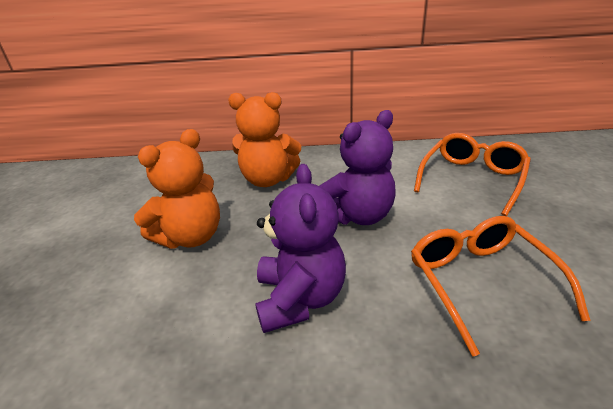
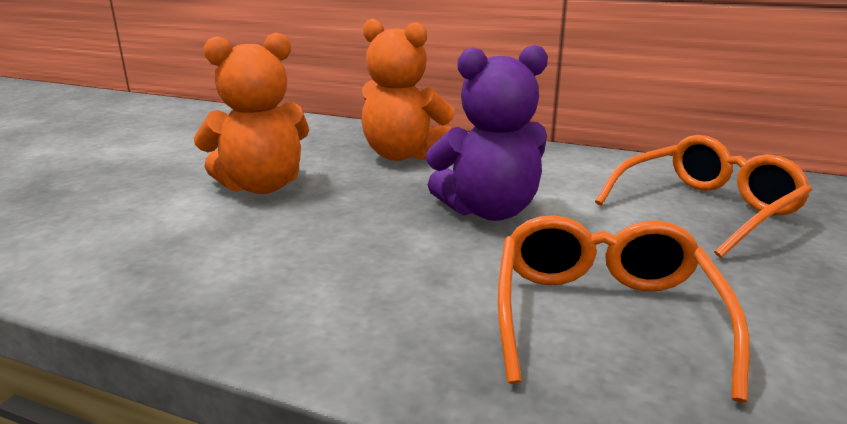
camera: 20 degrees right, 10 degrees down
purple teddy bear [255,164,346,333] -> none

